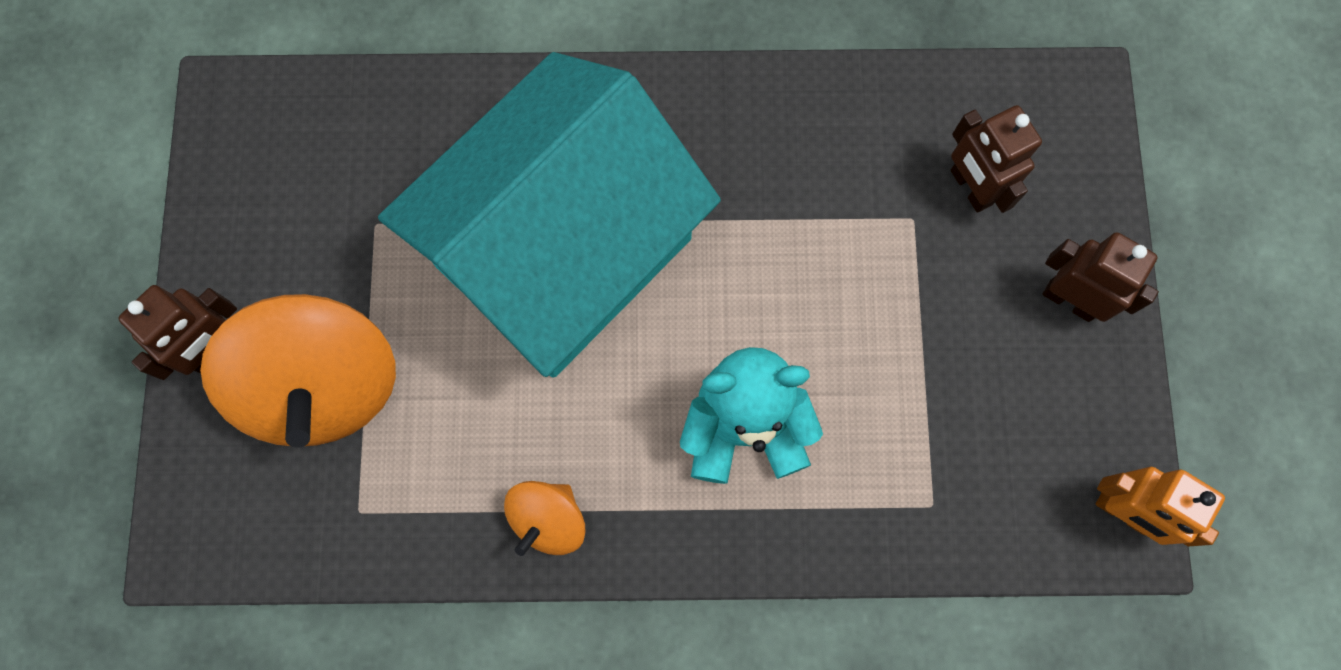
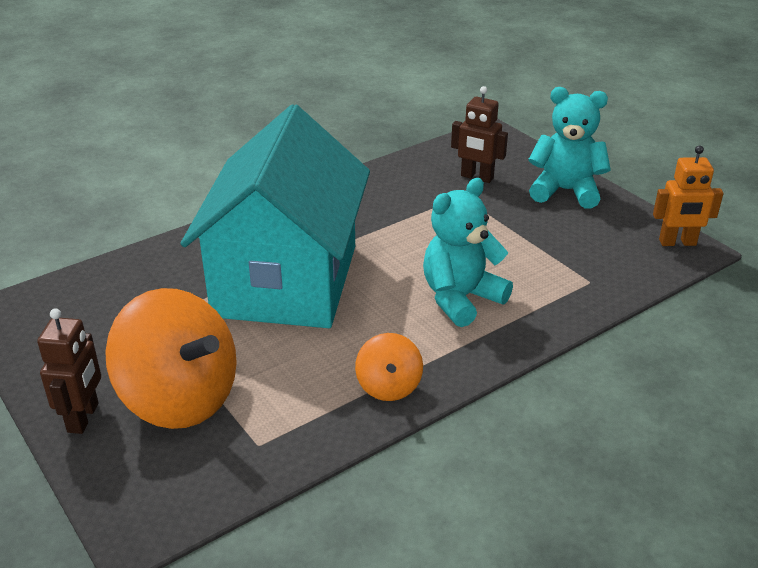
camera: 35 degrees left, 40 degrees down
brown robot [1043,232,1159,322] -> turquoise teddy bear [528,87,610,209]

